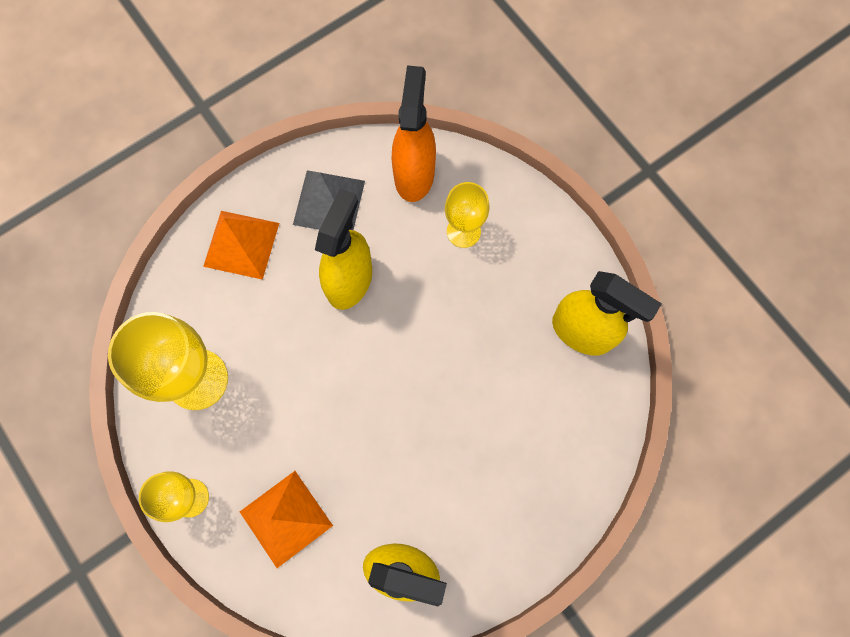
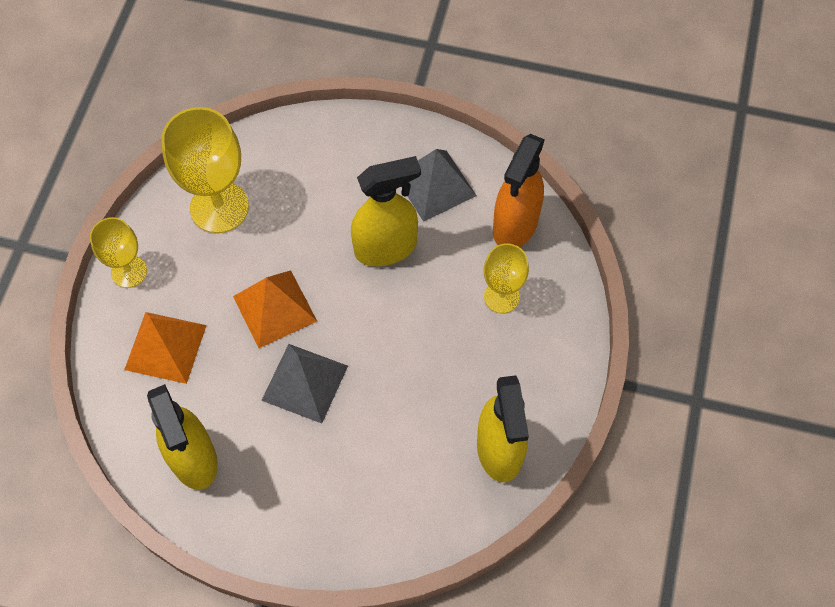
camera: 50 degrees right, 10 degrees down
orange pyramid [203,211,279,280] -> orange pyramid moved to [233,270,317,348]
orange spray bottle [392,65,436,202] -> orange spray bottle turned 150 degrees clockwise [493,134,545,247]
none -> grey pyramid [261,344,348,423]

